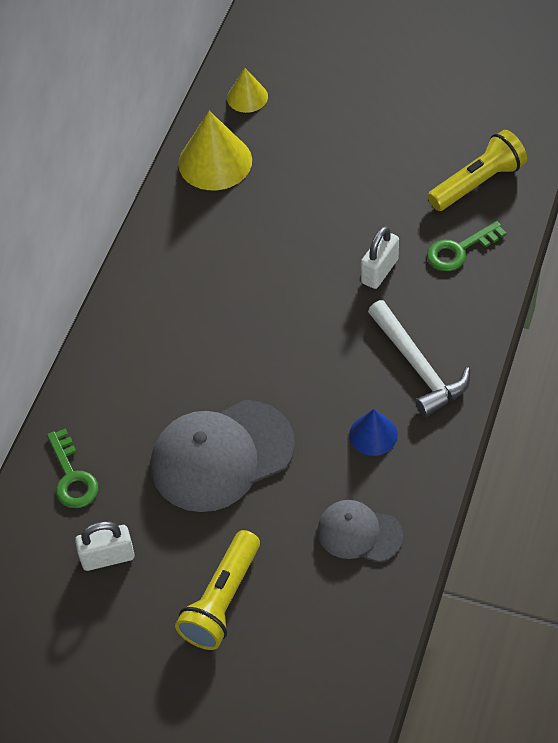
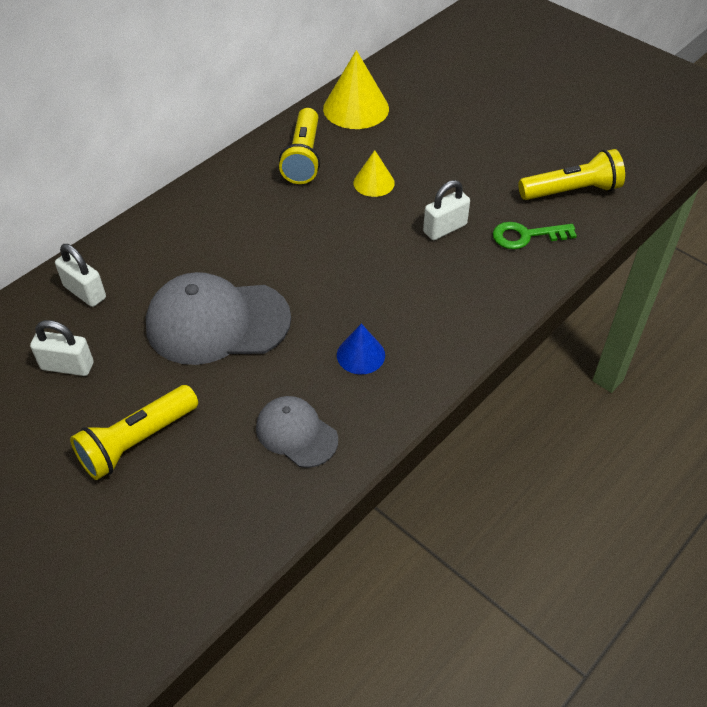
camera: 20 degrees right, 5 degrees down
green key [47,428,98,508] -> white padlock [55,244,106,307]
yellow cone [227,68,268,113] -> yellow cone moved to [354,150,395,197]
white hammer [368,300,470,417] -> none
none -> yellow flashlight [279,108,320,184]

